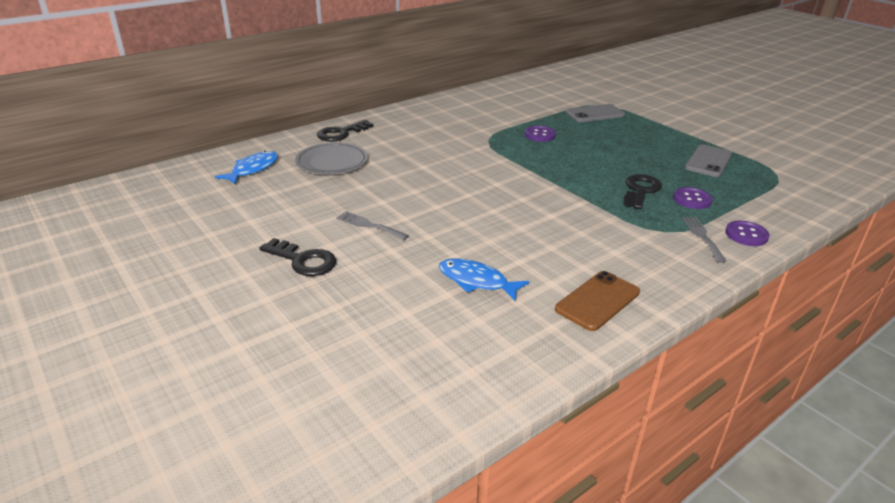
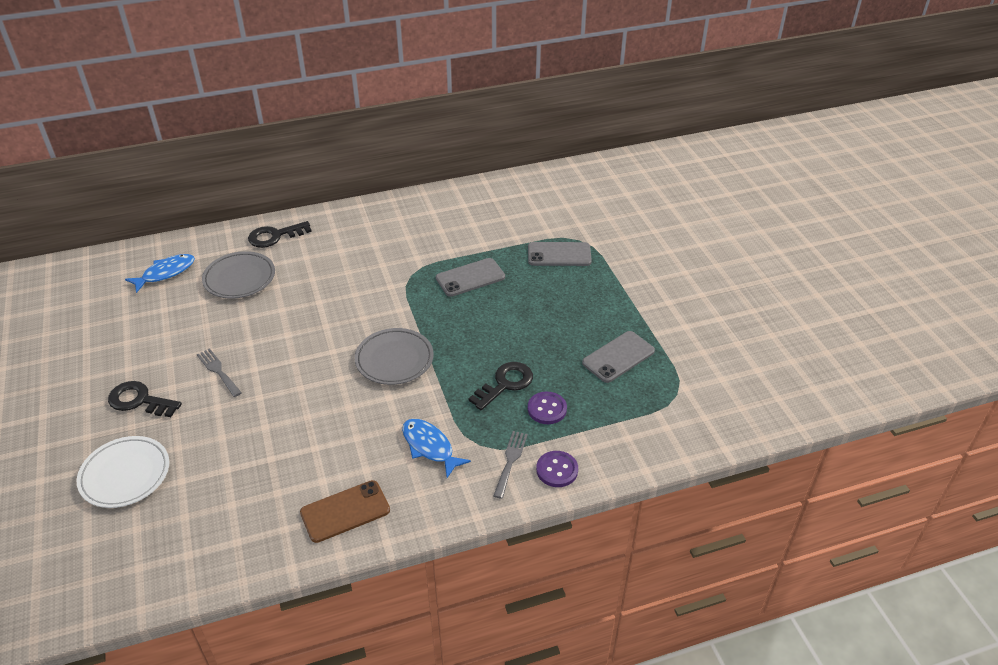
camera: 20 degrees right, 10 degrees up
black key [259,238,336,276] -> black key turned 150 degrees clockwise [108,381,182,417]
blue fish [439,258,529,301] -> blue fish moved to [402,419,471,478]
purple button [525,126,556,142] -> grey phone [436,258,505,297]
none -> white plate [77,436,169,508]
none -> grey plate [355,328,434,385]

